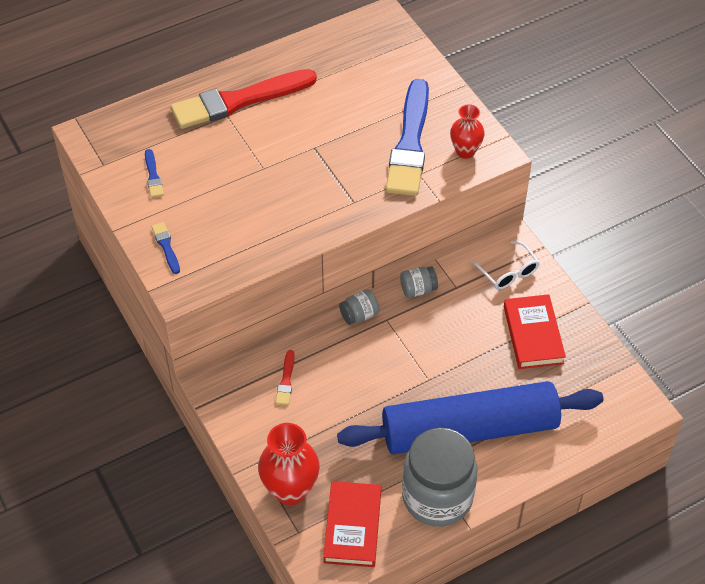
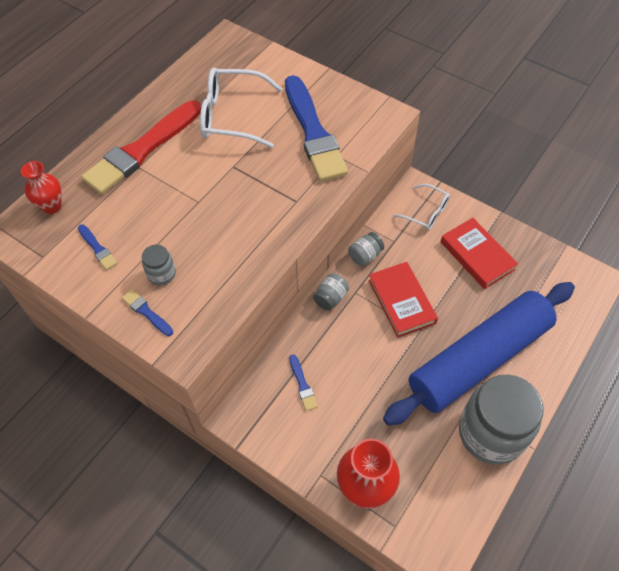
camera: 25 degrees left, 5 degrees up
red brush [275,350,295,405] -> blue brush [289,355,318,411]
red book [323,481,381,567] -> red book moved to [368,262,438,338]
red vase [450,104,485,159] -> red vase moved to [21,161,62,214]
none -> grey jar [142,244,176,285]
none -> white glasses [200,68,282,148]

